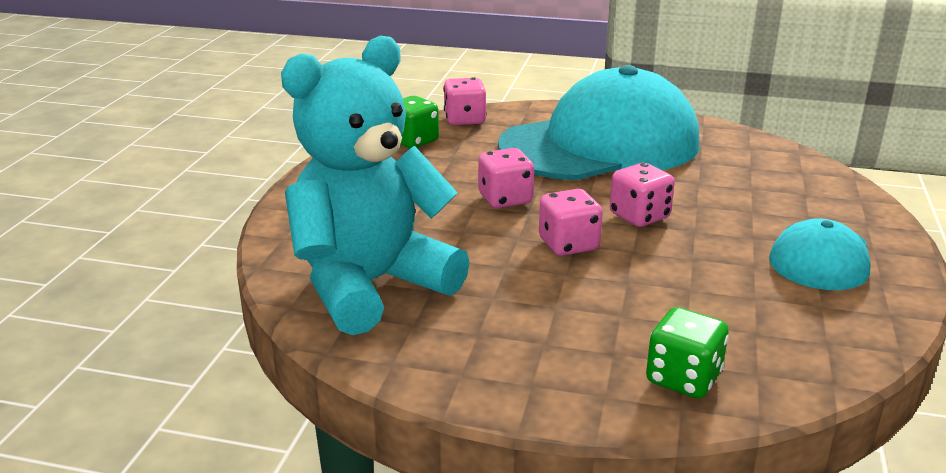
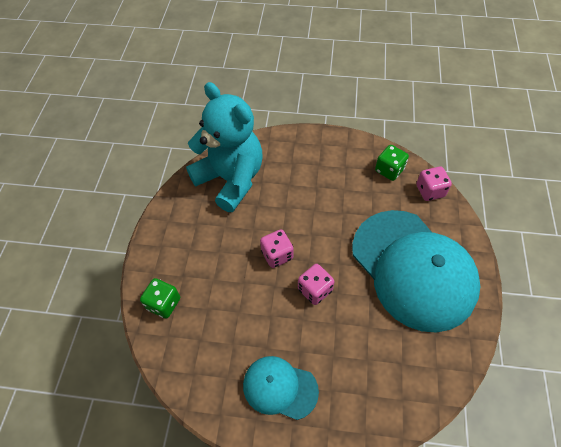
camera: 85 degrees right, 30 degrees up
pink dice [478,148,534,208] -> none

